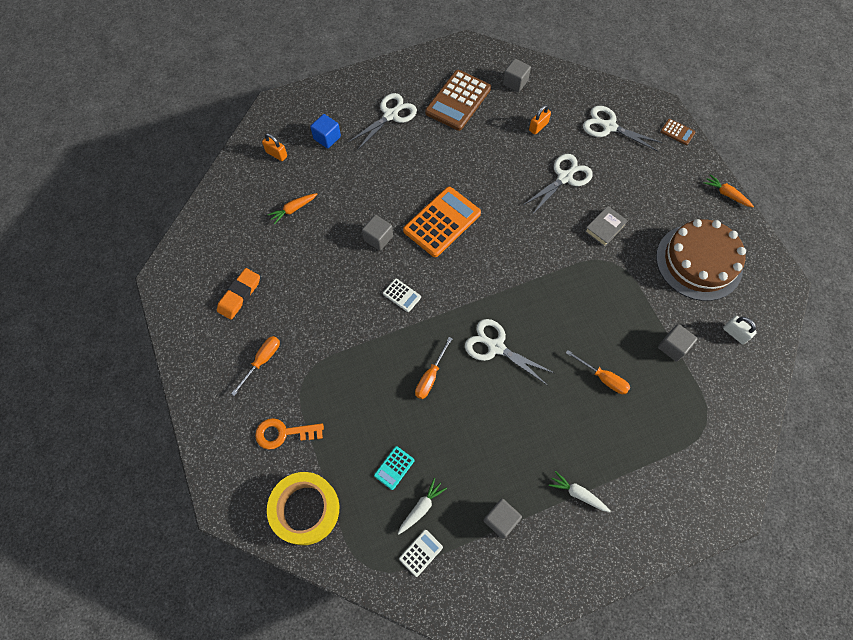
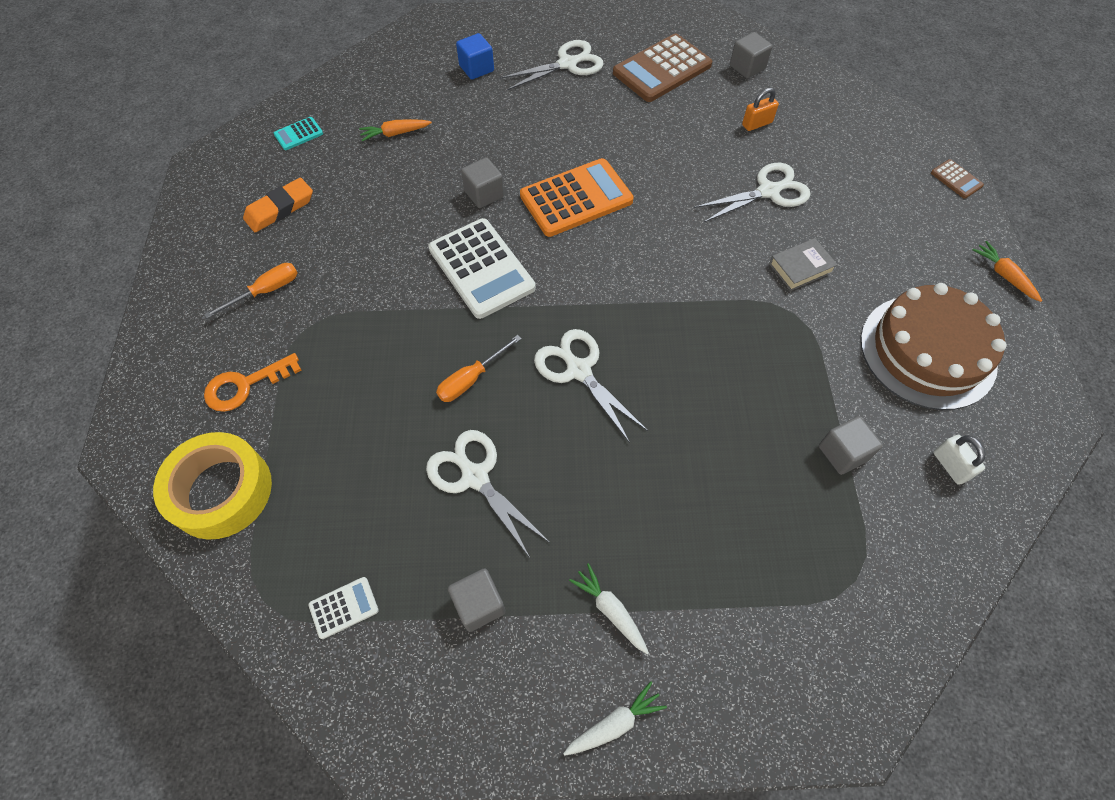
camera: 20 degrees right, 5 degrees down
orange key [255,418,324,450] -> orange key turned 45 degrees counterclockwise [204,353,302,412]
orange padlock [262,133,287,161] -> none
turquoise calculator [374,446,414,490] -> turquoise calculator moved to [274,117,323,150]
white calculator [383,279,421,312] -> white calculator [428,218,536,319], size x2.20
white carrot [398,478,447,534] -> white carrot moved to [563,681,667,756]
orange screwdriver [566,350,630,394] -> none
white scissors [583,106,663,151] -> white scissors moved to [426,430,550,559]

